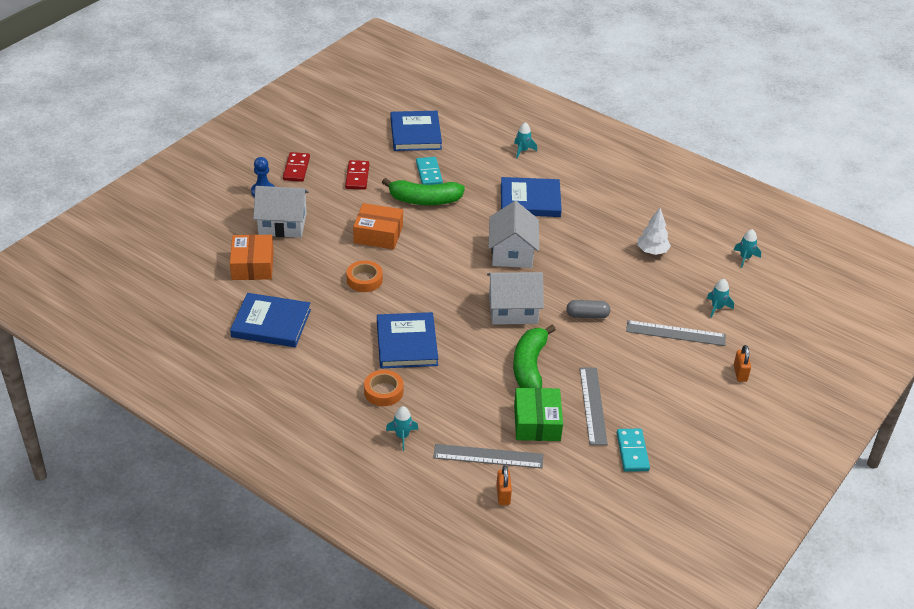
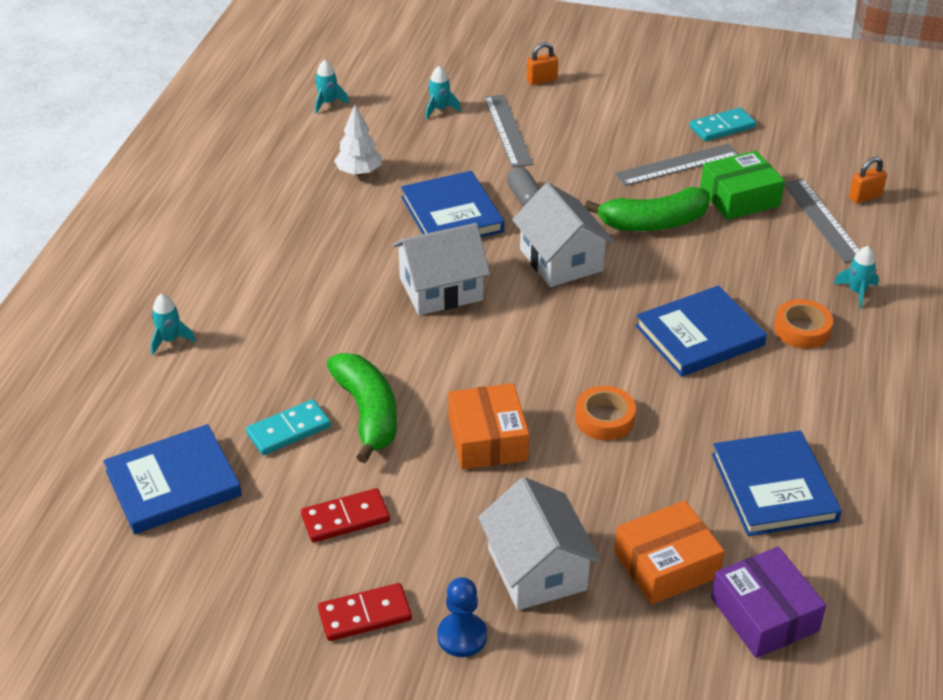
camera: 110 degrees left, 0 degrees up
blue book [501,177,562,217] -> blue book moved to [401,171,504,237]
none -> purple box [711,547,826,658]

